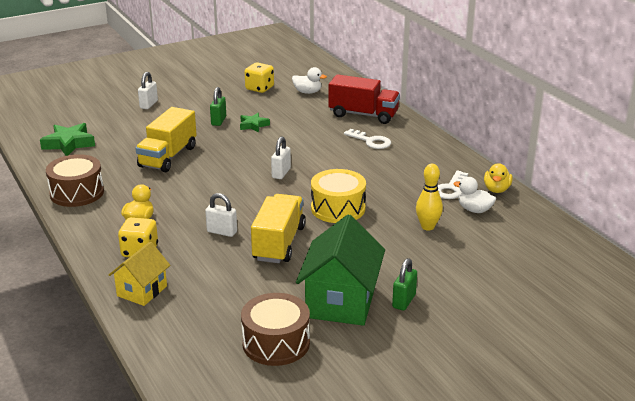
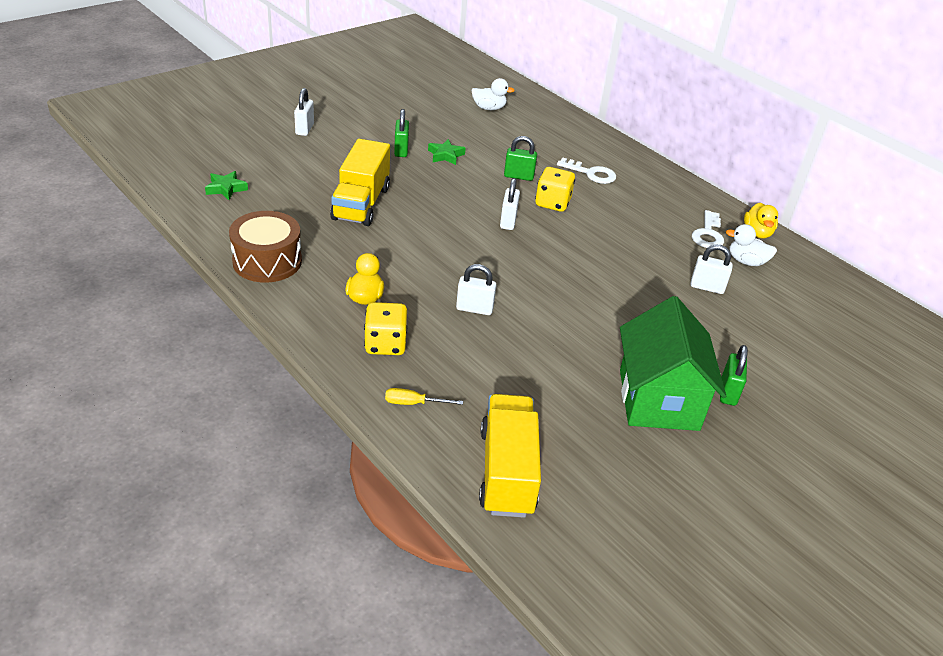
camera: 15 degrees left, 10 degrees up
green star [40,123,95,156] -> green star [205,171,248,200], size x0.61
yellow house [109,242,170,306] -> yellow screwdriver [385,388,463,405]
brown drum [241,293,310,366] -> none
yellow dice [245,62,274,93] -> yellow dice moved to [535,167,575,212]
yellow truck [251,194,306,263] -> yellow truck moved to [479,394,541,518]
yellow drum [311,169,366,223] -> none
red truck [328,74,400,124] -> none
yellow bowling pin [416,164,443,230] -> white padlock [690,244,733,294]
none -> green padlock [504,136,537,181]

